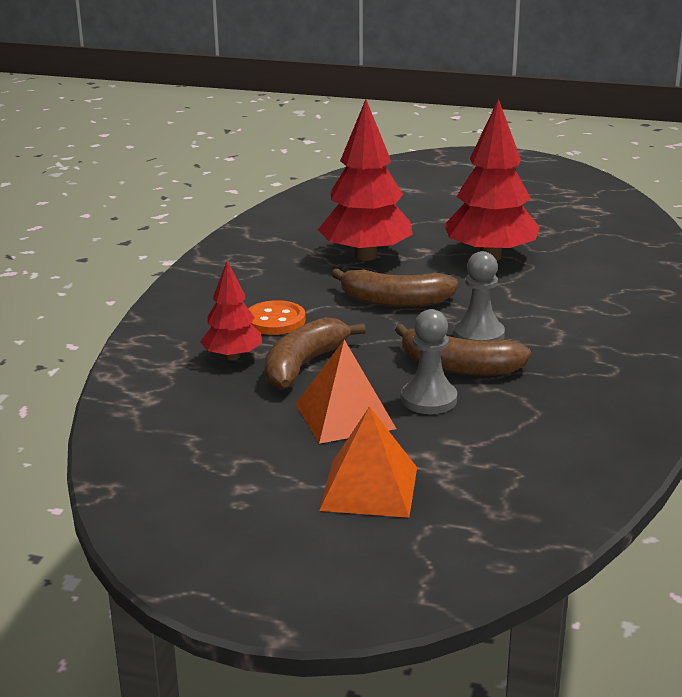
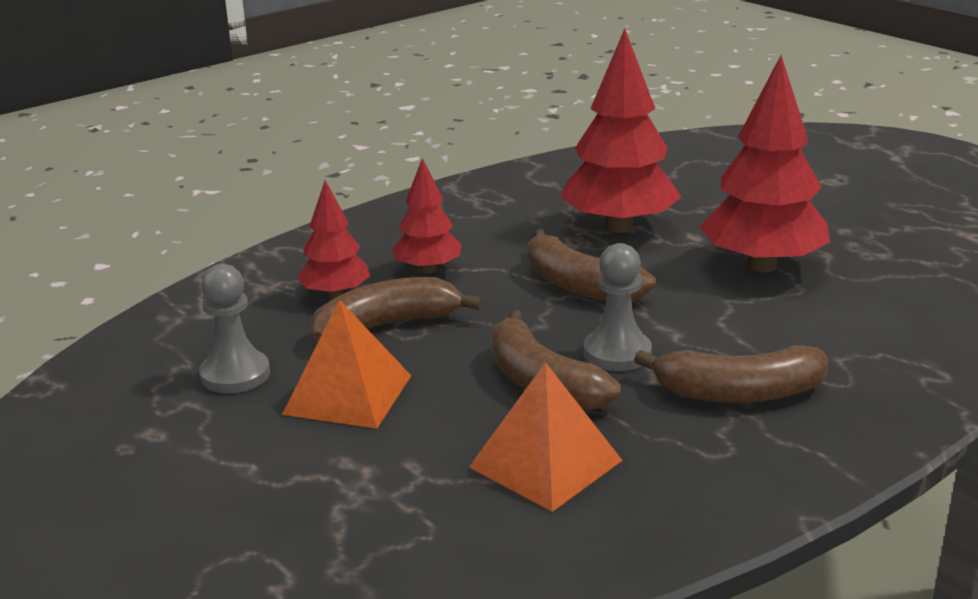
camera: 35 degrees right, 0 degrees up
orange button [248,300,305,335] -> red tree [392,158,462,274]
orange pyramid [319,406,417,518] -> orange pyramid moved to [469,362,623,512]
grey pawn [401,309,457,414] -> grey pawn moved to [199,264,270,393]
none -> brown banana [634,345,829,403]

